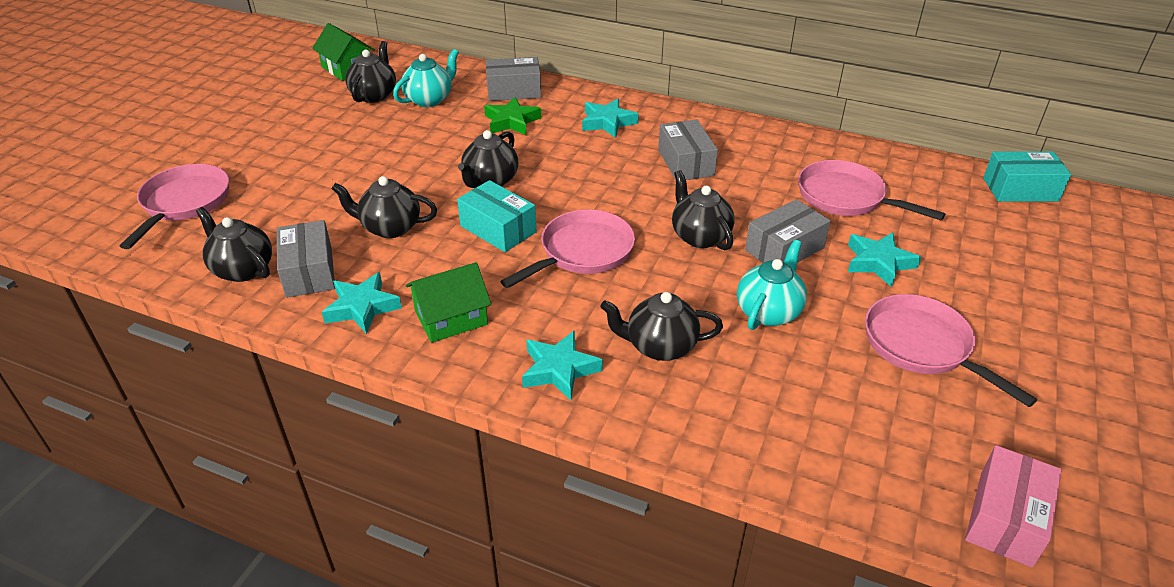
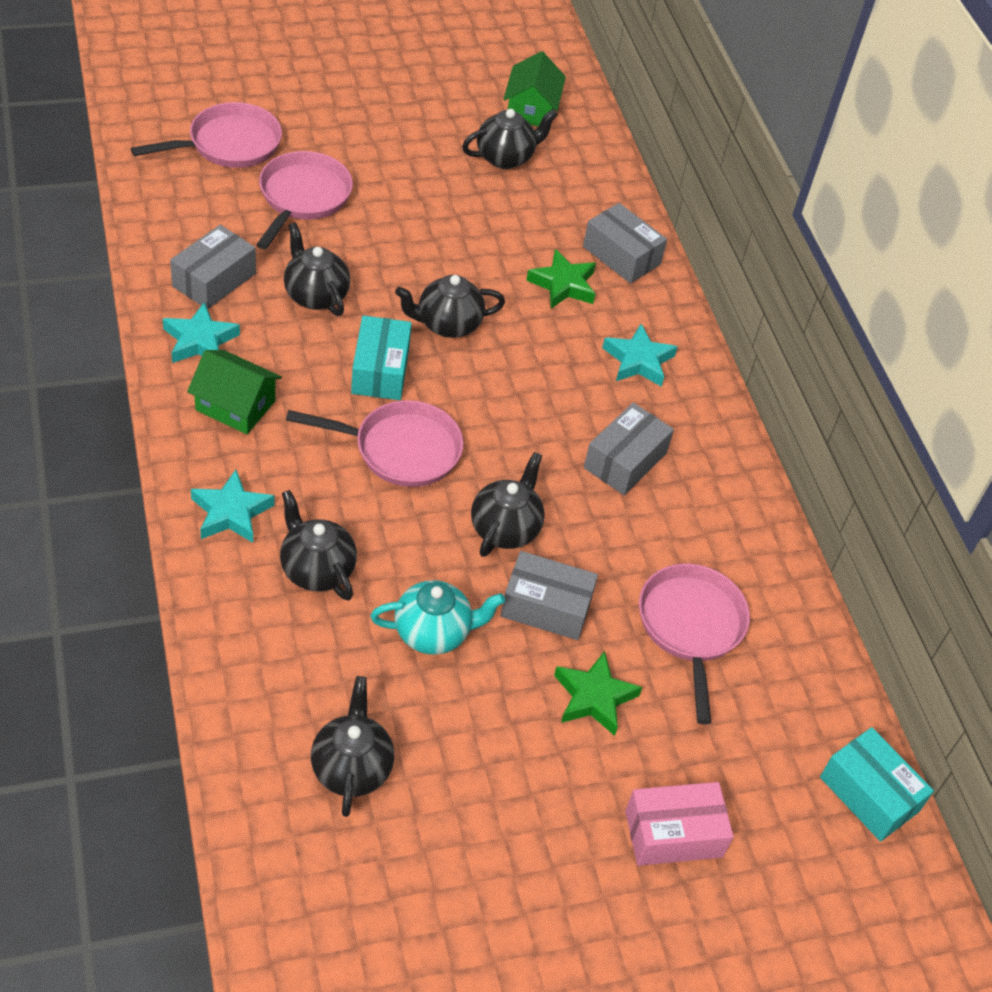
camera: 45 degrees right, 10 degrees up
black teapot [196,207,272,282] -> black teapot moved to [311,676,394,817]
turquoise teapot [393,49,459,107] -> none
turquoise star [848,232,921,287] -> green star [554,651,642,736]
pink pan [865,294,1037,407] -> pink pan moved to [256,151,353,249]
pink box [965,445,1061,568] -> pink box moved to [625,782,734,866]

